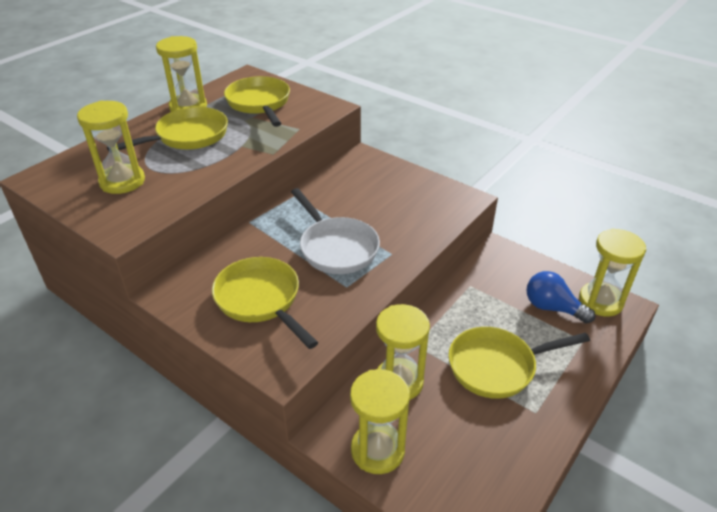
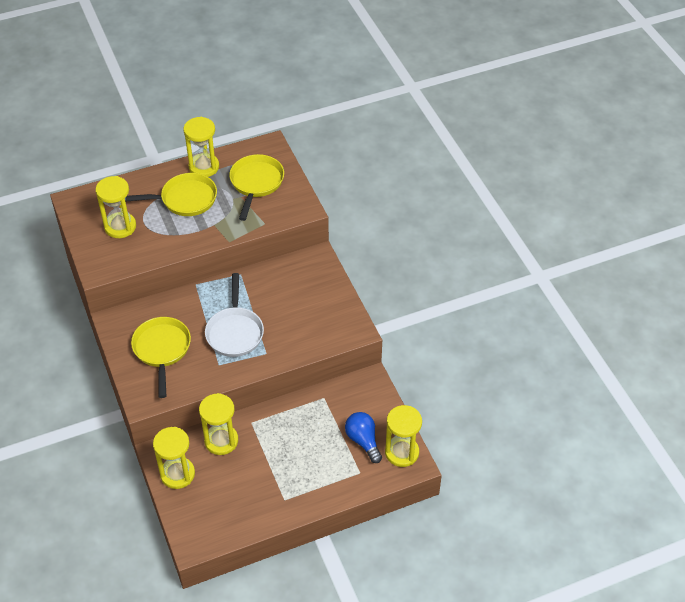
camera: 30 degrees right, 10 degrees up
yellow pan [448,327,590,399] -> none

